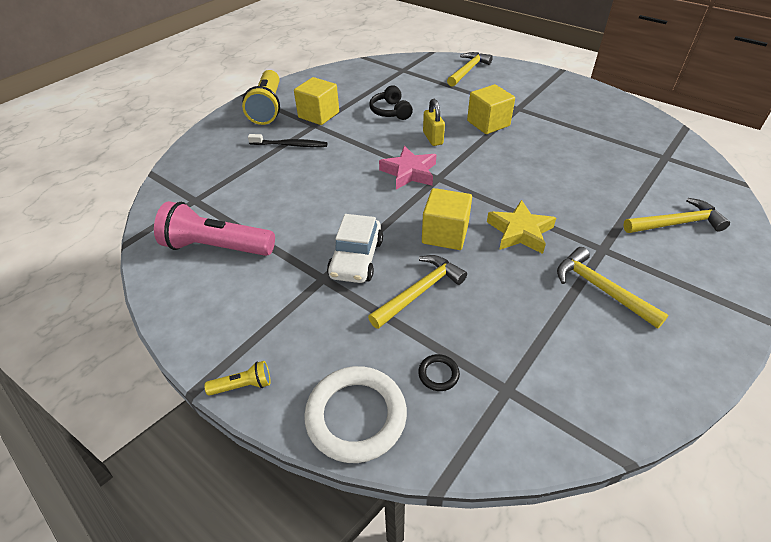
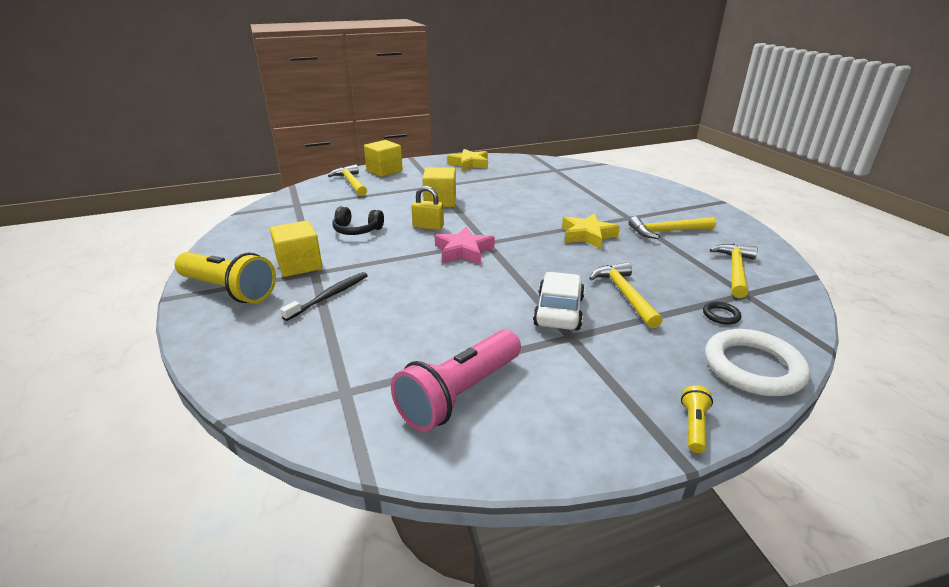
camera: 60 degrees left, 15 degrees down
white car [327,214,383,283] -> white car turned 120 degrees counterclockwise [533,272,585,330]
yellow cube [422,188,472,250] -> yellow cube moved to [364,140,403,177]
yellow hammer [623,198,730,233] -> yellow hammer moved to [710,244,758,298]
none -> yellow star [447,149,488,171]

